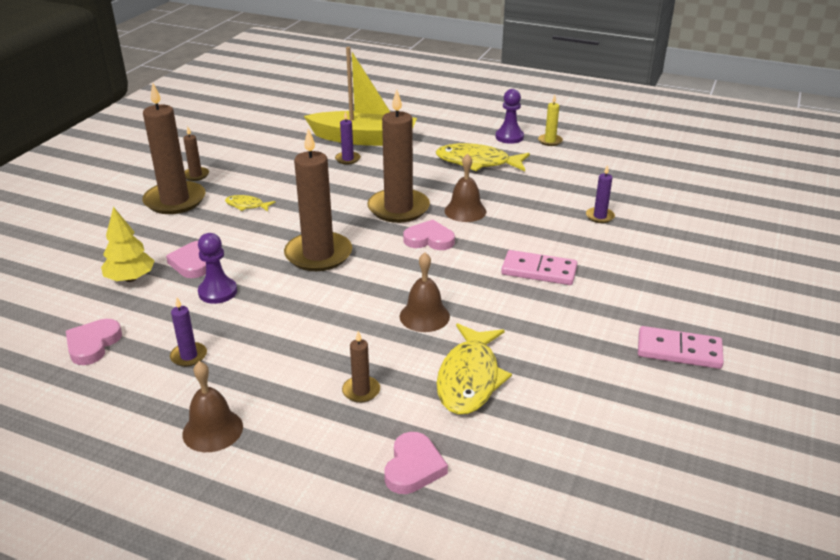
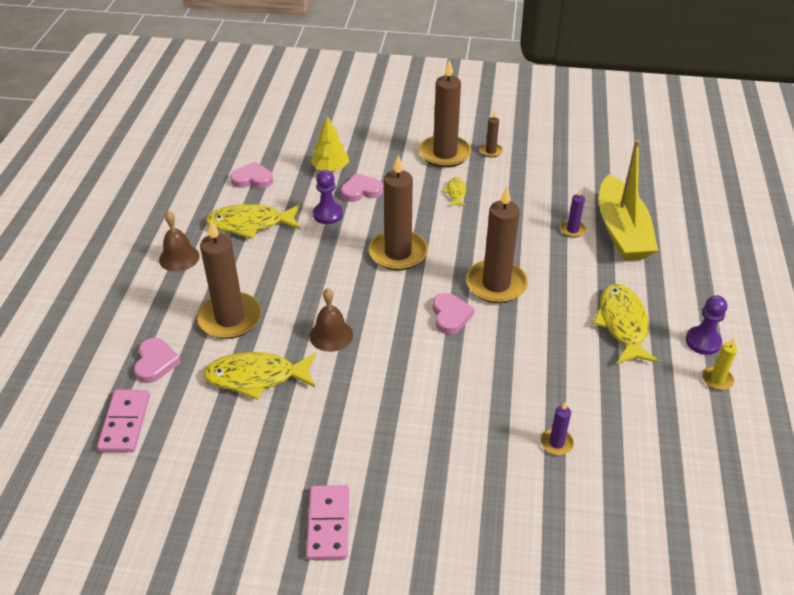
camera: 75 degrees right, 10 degrees up
purple candle [170,298,207,367] -> yellow fish [206,204,300,239]
brown candle [342,331,380,403] -> brown candle [197,220,261,339], size x2.20
pink heart [384,432,448,494] -> pink heart turned 90 degrees counterclockwise [134,338,181,383]
brown bell [445,153,486,222] -> none
pink domino [501,250,577,285] -> pink domino moved to [97,390,150,452]

